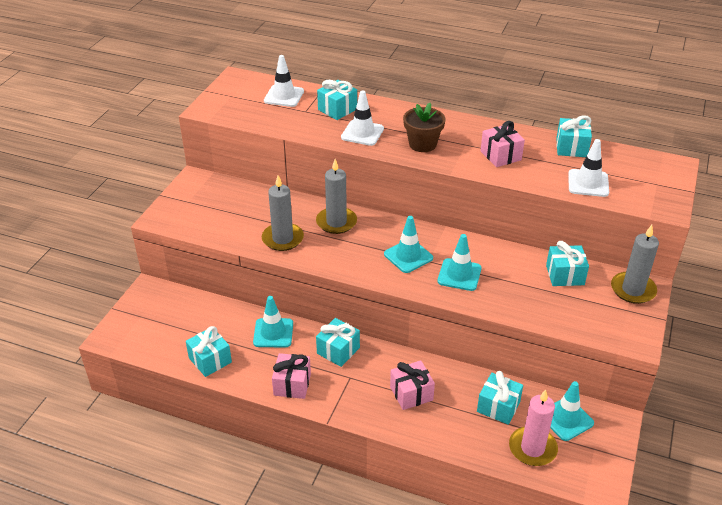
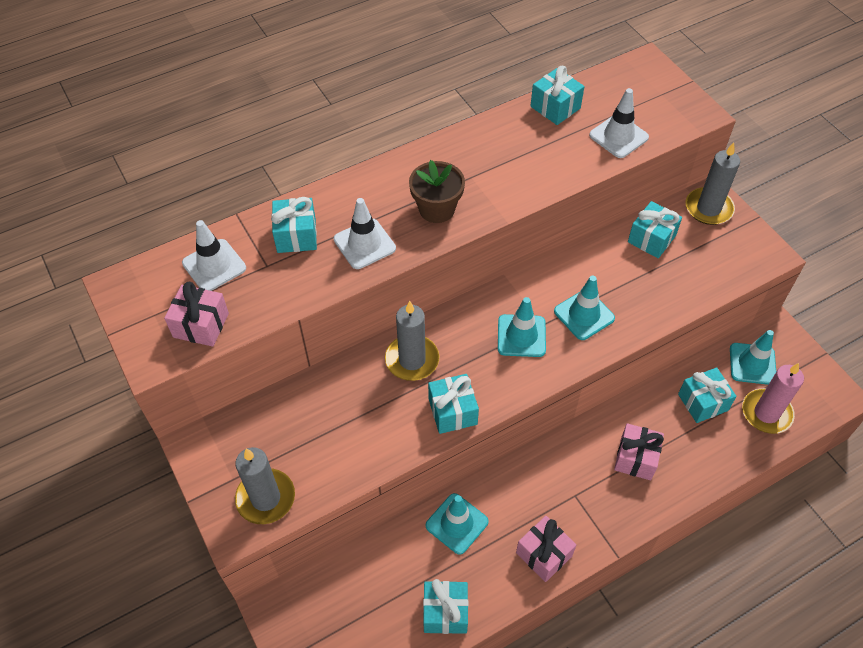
camera: 50 degrees left, 15 degrees up
grey candle [262,175,304,251] -> grey candle moved to [235,447,295,524]
turquoise gift [316,318,360,367] -> turquoise gift moved to [428,374,479,434]
pink gift [481,121,525,167] -> pink gift moved to [164,282,229,347]

